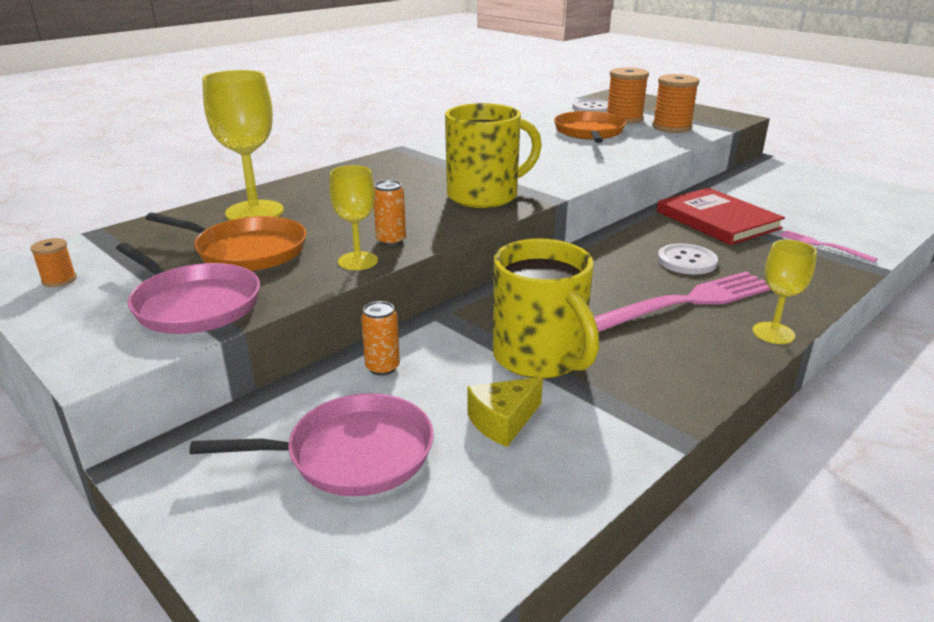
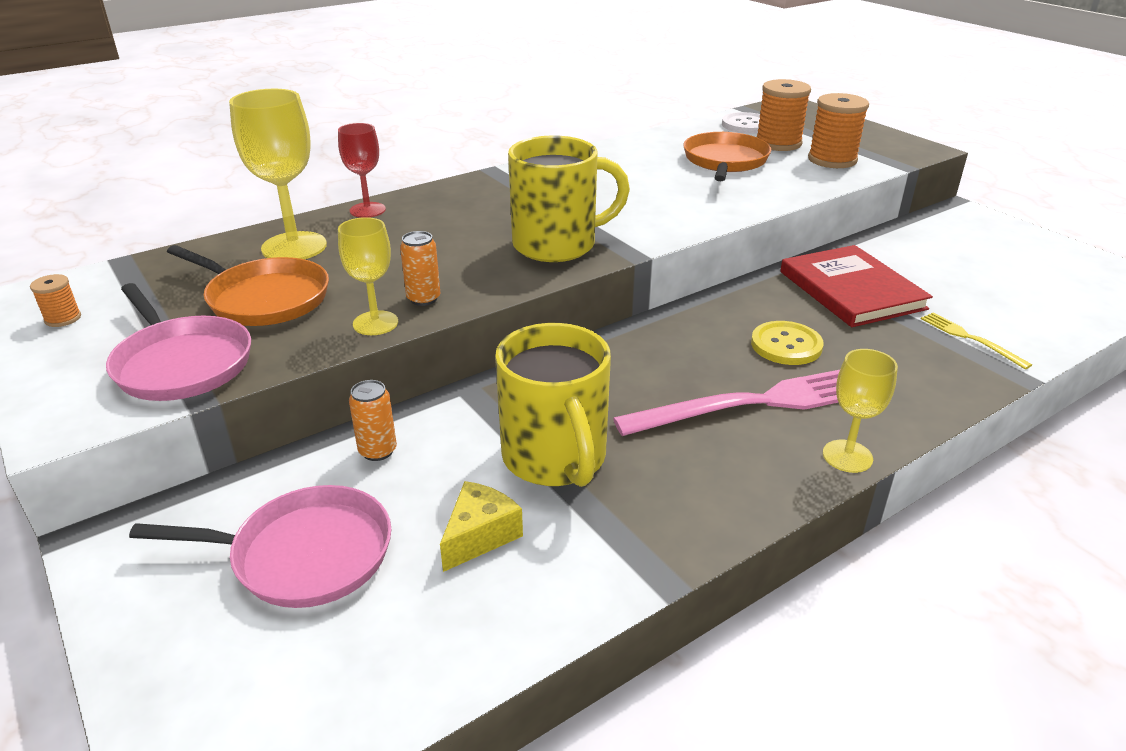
camera: 10 degrees right, 5 degrees up
yellow cheese [467,377,543,447] -> yellow cheese turned 150 degrees clockwise [440,481,523,572]
white button [658,244,718,275] -> yellow button [751,321,824,365]
pink fork [780,230,878,262] -> yellow fork [921,313,1032,369]
none -> red goblet [338,123,386,218]

